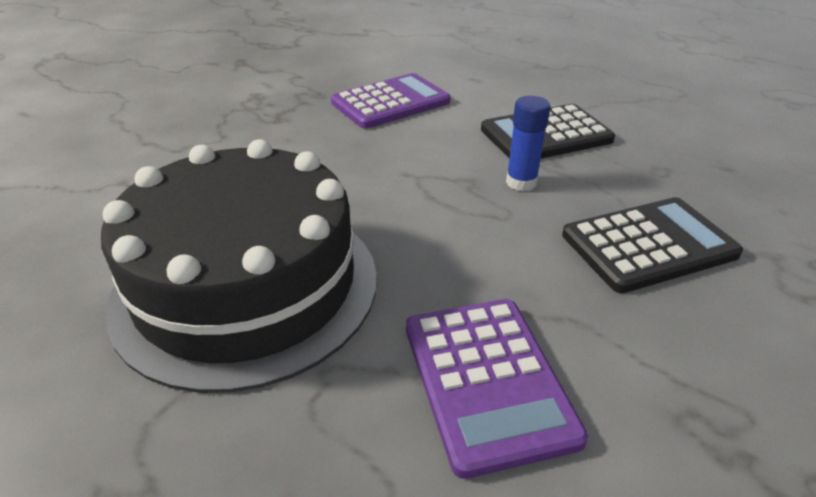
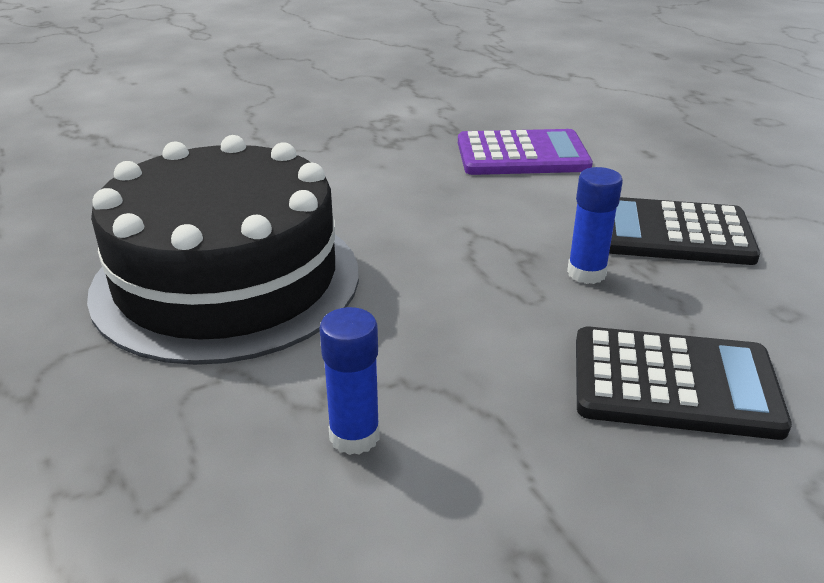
camera: 30 degrees right, 5 degrees down
purple calculator [406,299,588,479] -> blue glue stick [319,307,380,455]

